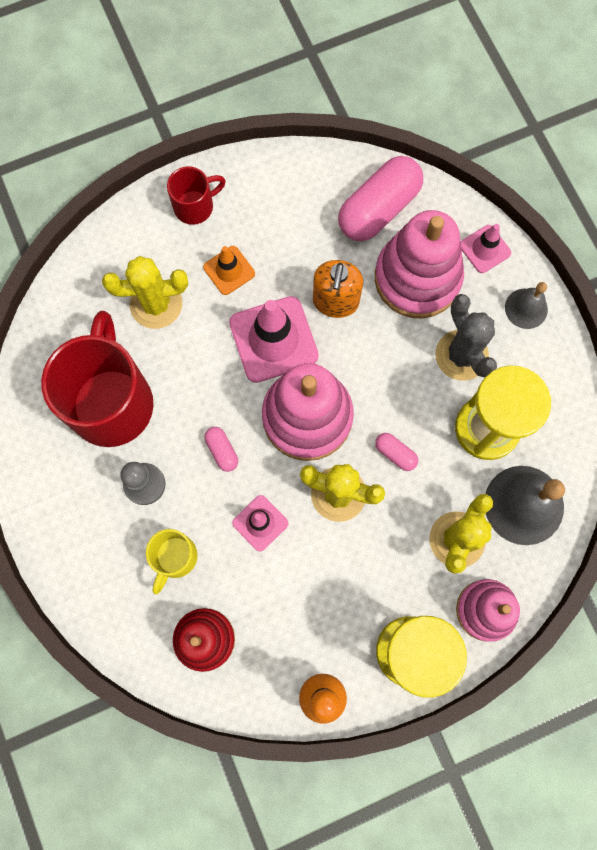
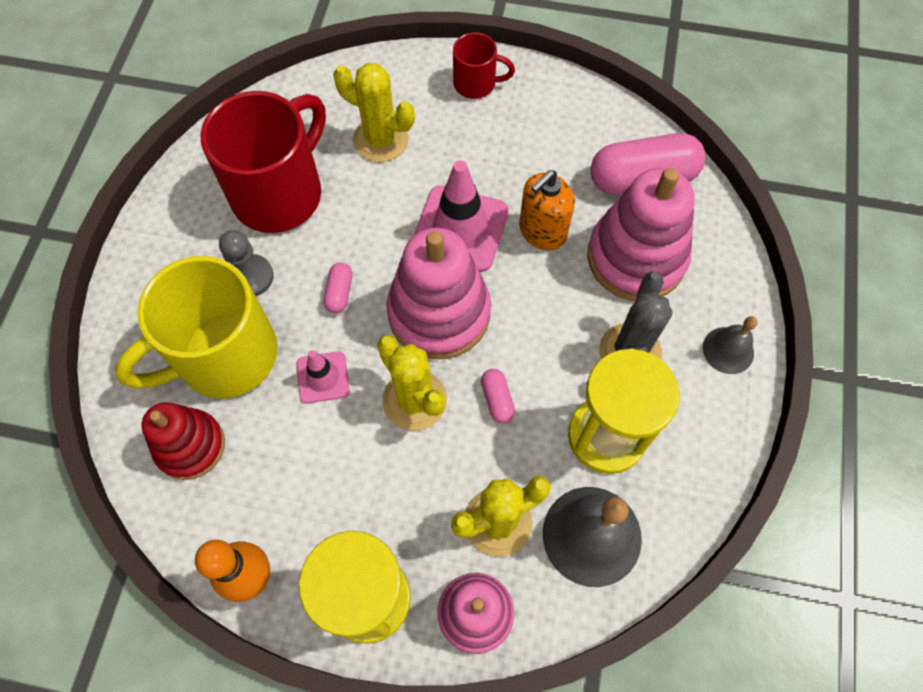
camera: 35 degrees right, 10 degrees down
yellow mug [146,529,198,595] -> yellow mug [115,256,278,398], size x2.03
orange traffic cone [203,246,255,295] -> none
pink traffic cone [461,224,511,273] -> none

